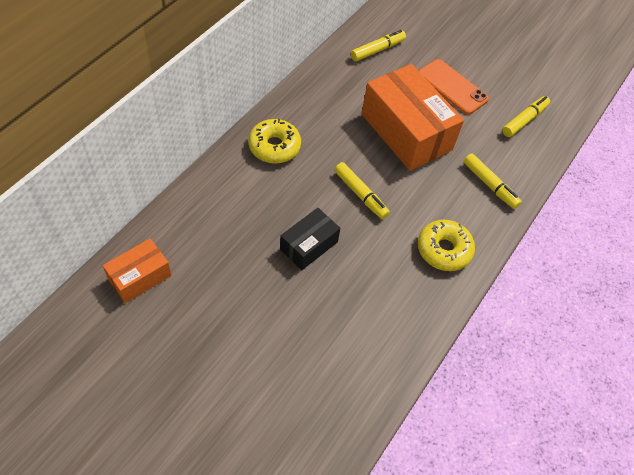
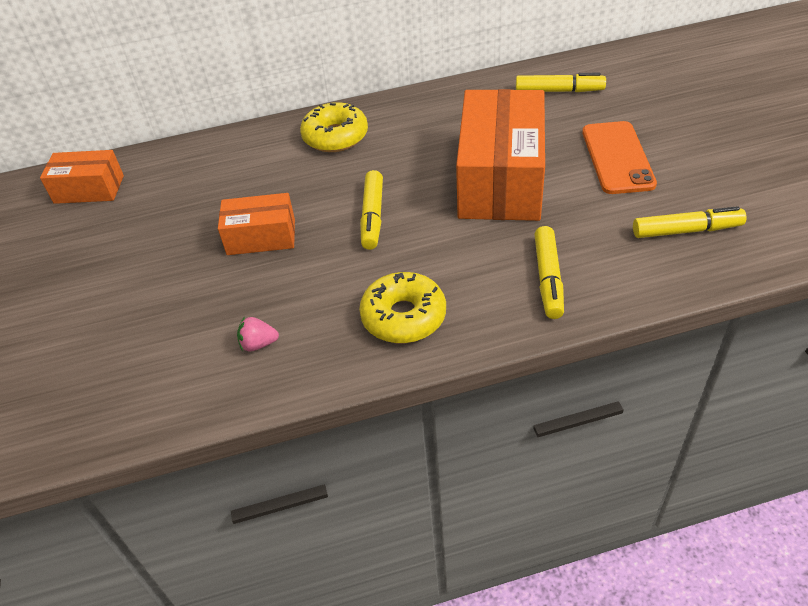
camera: 50 degrees right, 10 degrees down
black box [280,208,340,270] -> orange box [218,193,295,255]
none -> pink strawberry [237,317,279,352]

